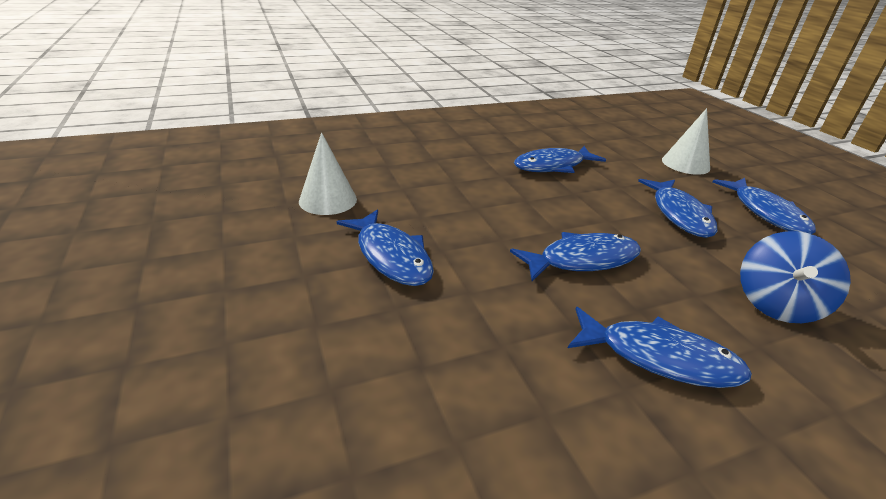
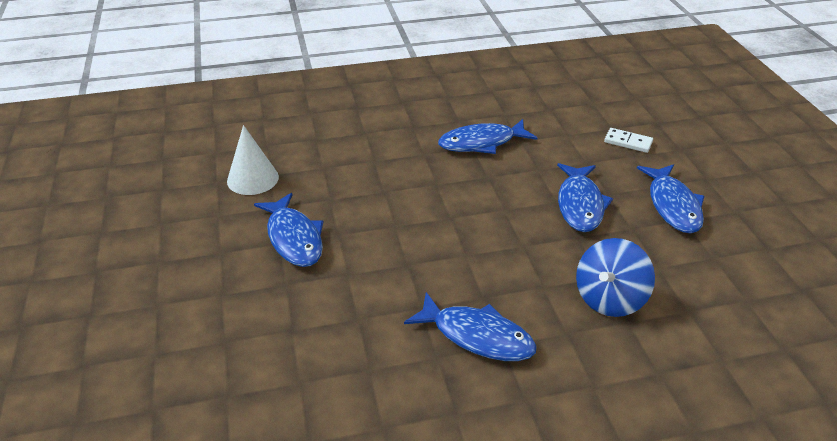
camera: 10 degrees right, 5 degrees up
blue fish [510,232,641,281] -> none
white cone [662,108,710,175] -> white domino [604,128,653,153]

